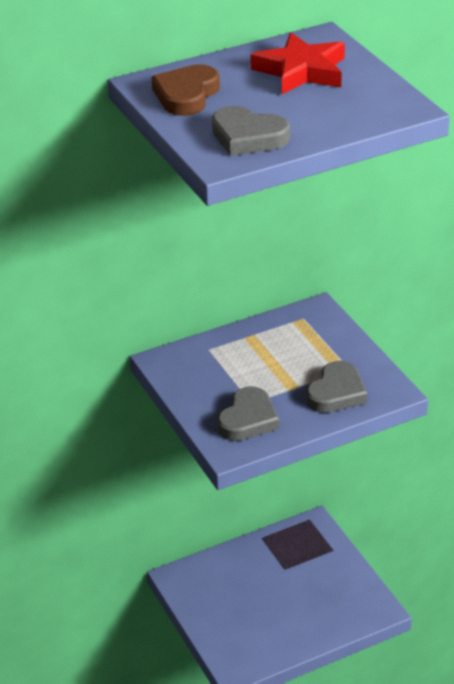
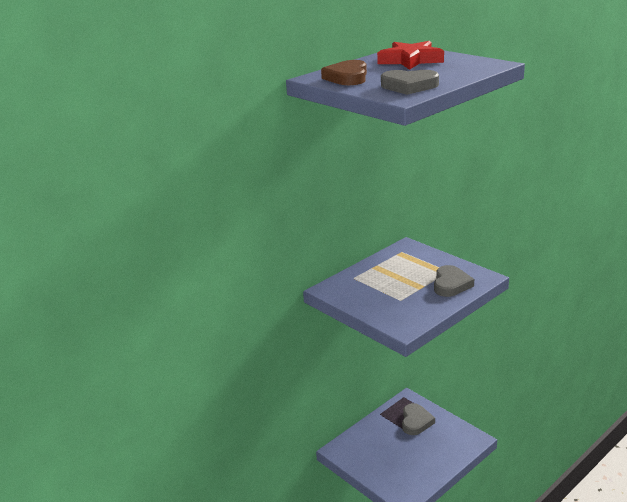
camera: 15 degrees left, 10 degrees down
grey heart [217,386,280,441] -> grey heart moved to [402,403,435,435]

